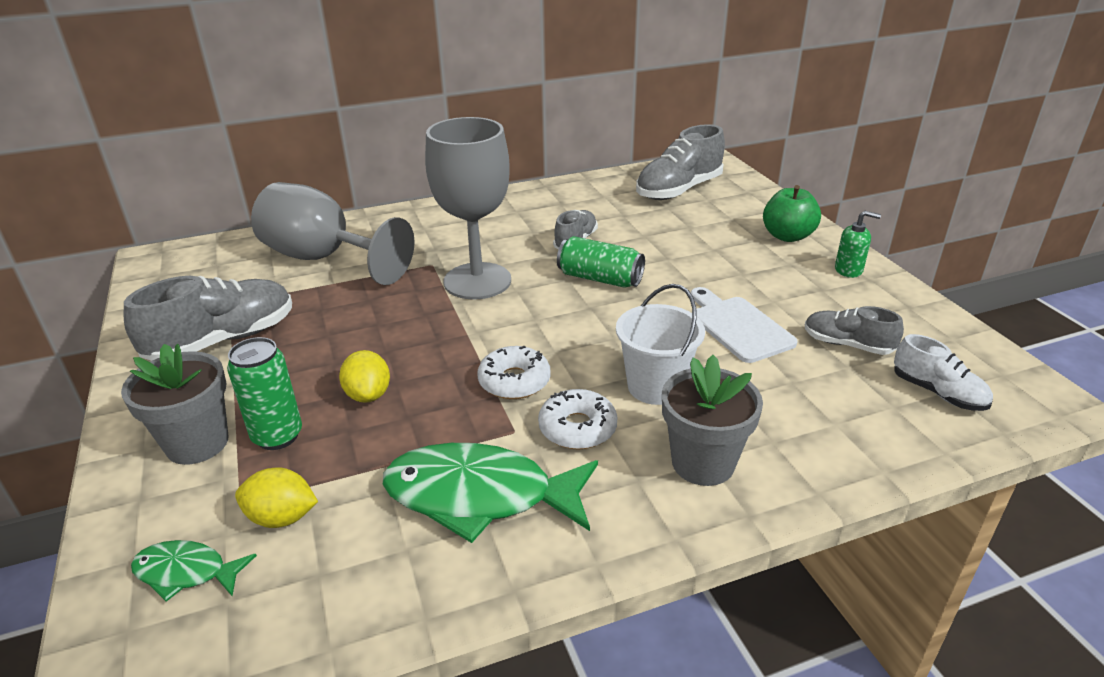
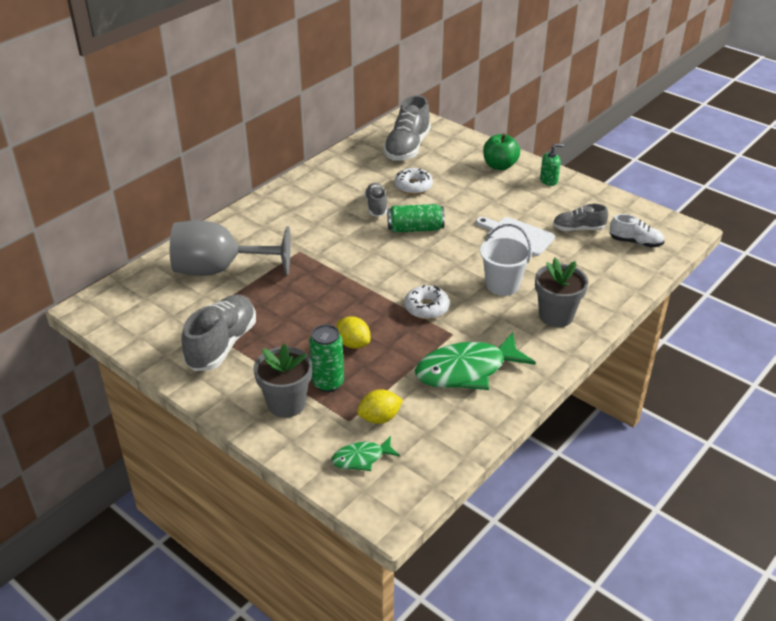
camera: 30 degrees left, 5 degrees up
grey goblet [425,117,511,300] -> none
white donut [538,389,618,449] -> white donut moved to [394,168,433,195]

